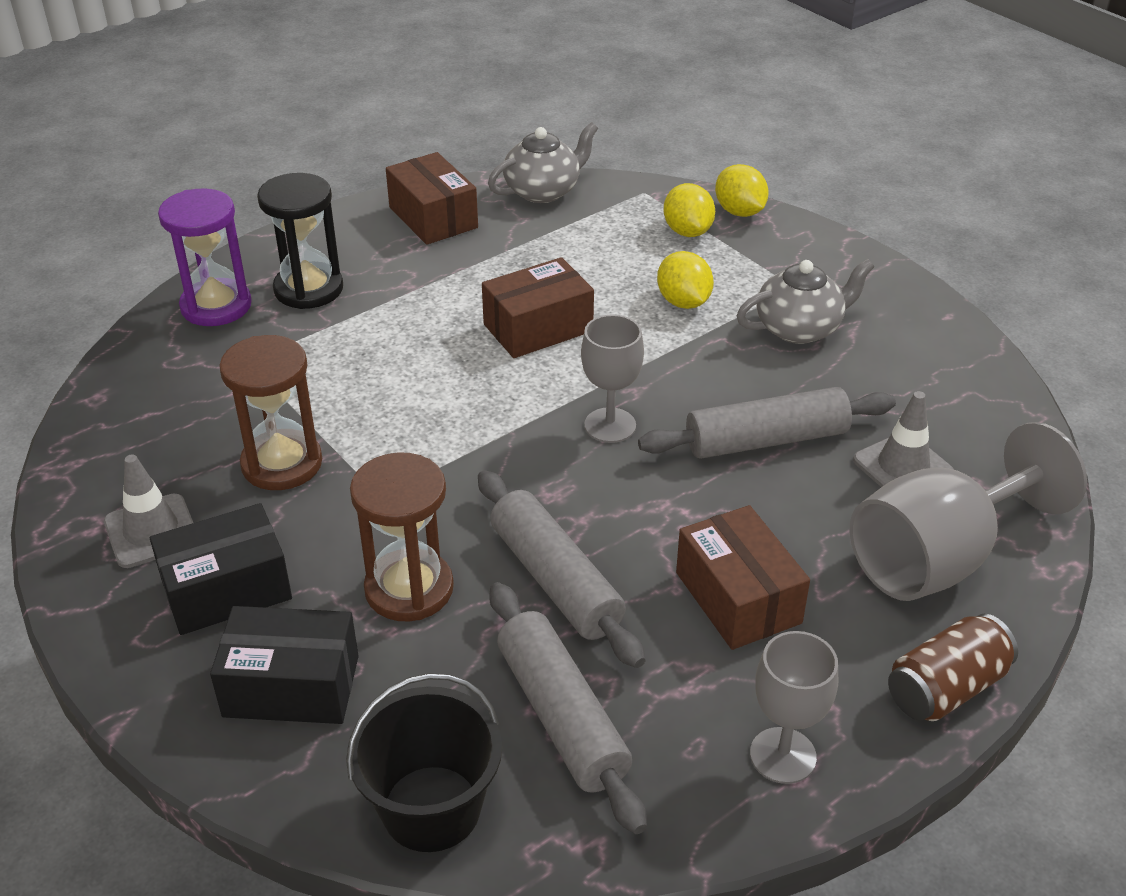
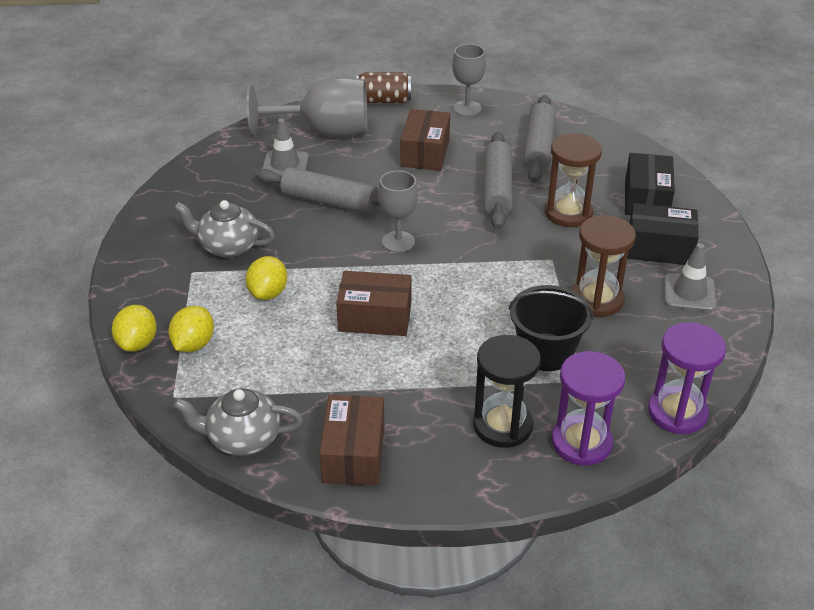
camera: 145 degrees left, 0 degrees up
black box [210,606,359,724] -> black box turned 60 degrees clockwise [625,153,675,215]
black bucket [346,673,502,852] -> black bucket moved to [509,285,594,371]
none -> purple hourglass [648,322,726,434]

